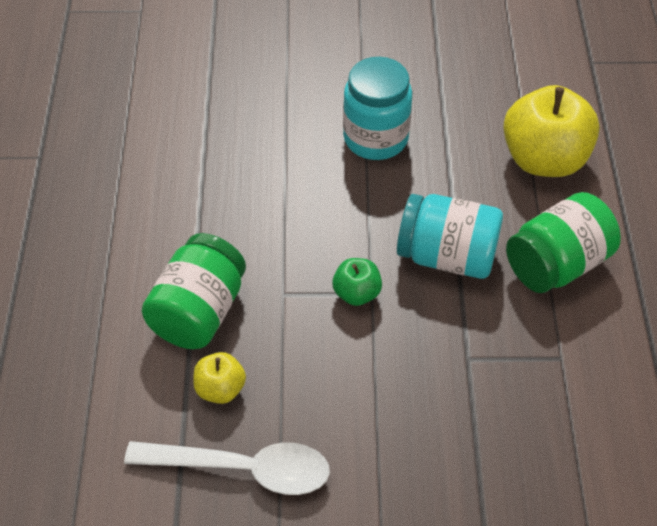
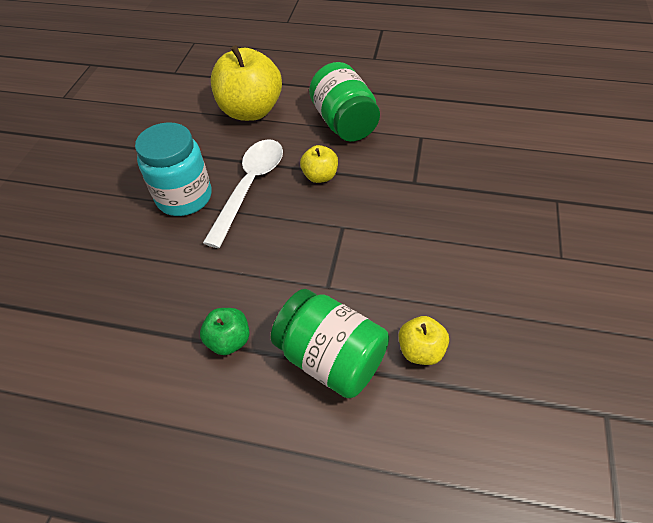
camera: 75 degrees left, 0 degrees up
white spoon [124,441,330,495] -> white spoon moved to [203,139,283,248]
green apple [332,258,382,306] -> green apple moved to [200,308,250,355]
turquoise jar [397,194,503,279] -> yellow apple [300,145,338,183]

